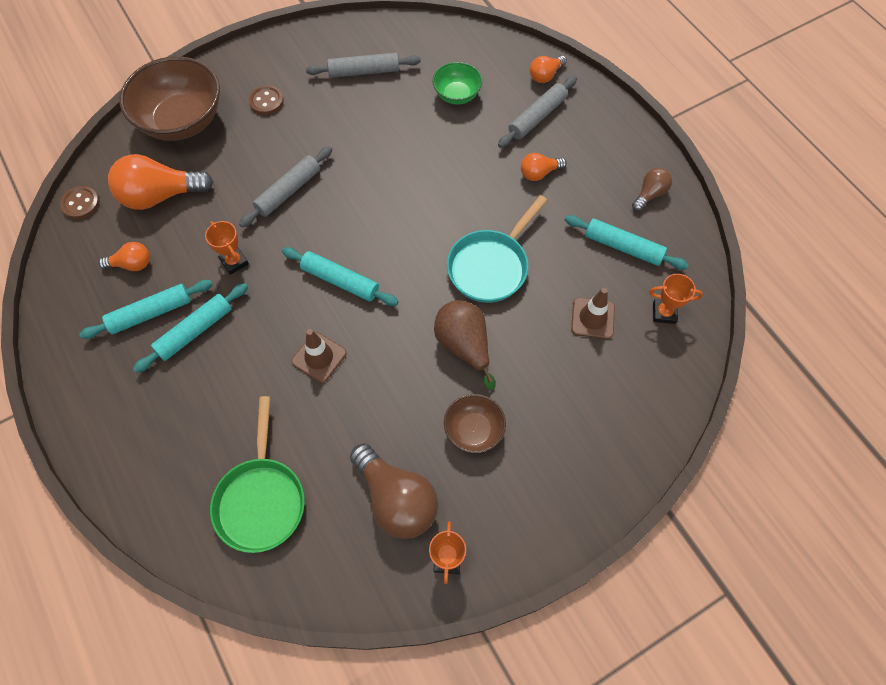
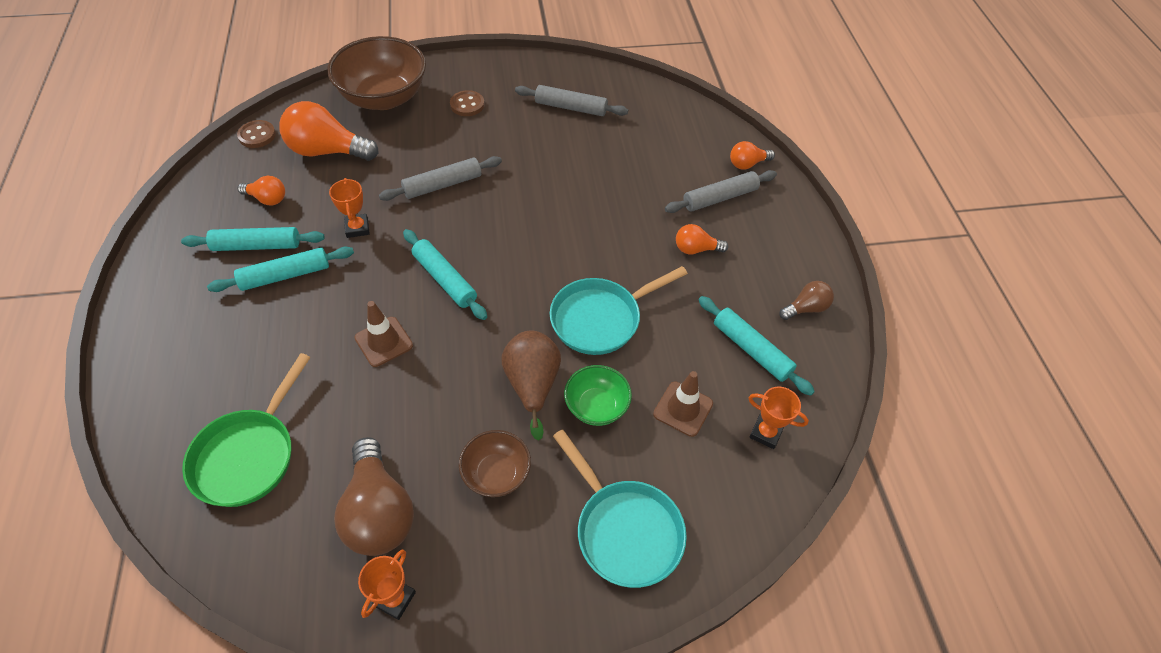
camera: 20 degrees right, 10 degrees down
green bowl [432,62,482,105] -> green bowl moved to [564,365,632,426]
none -> turquoise pan [553,429,687,588]

